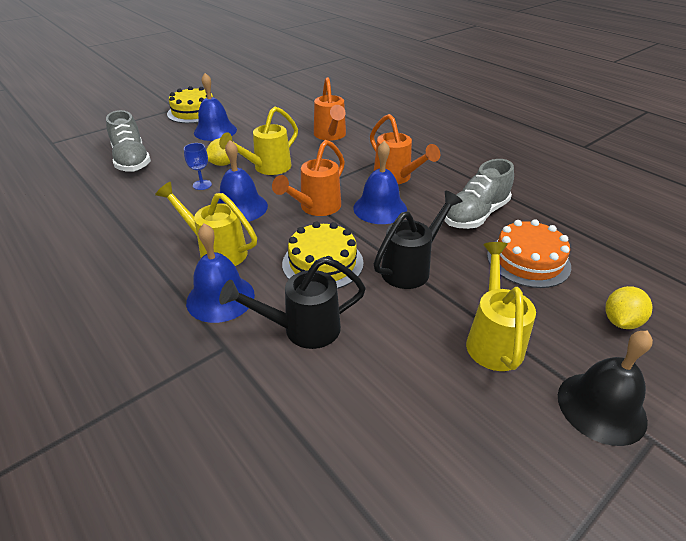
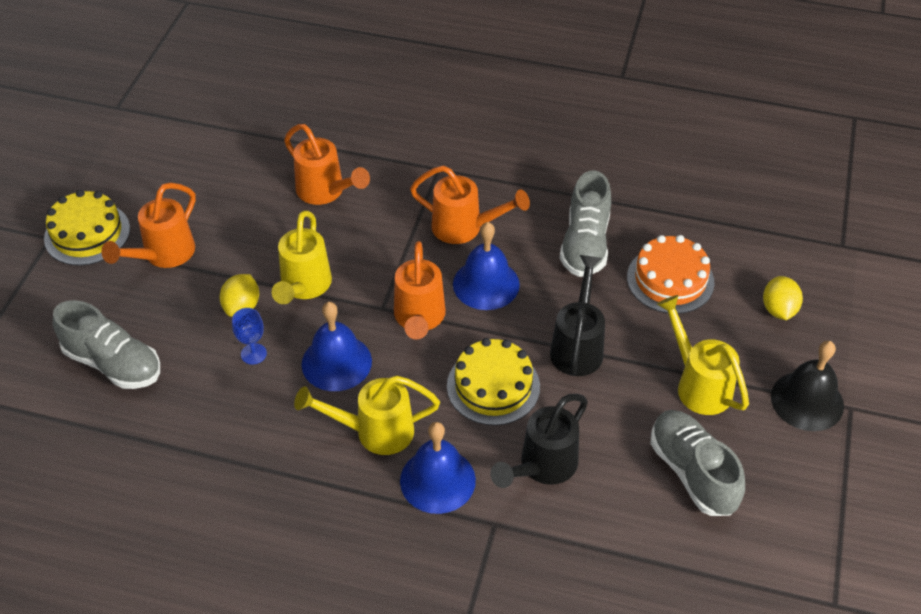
camera: 35 degrees left, 10 degrees up
blue bell [194,73,237,141] -> orange watering can [101,182,196,268]
none -> grey shoe [651,410,745,516]

